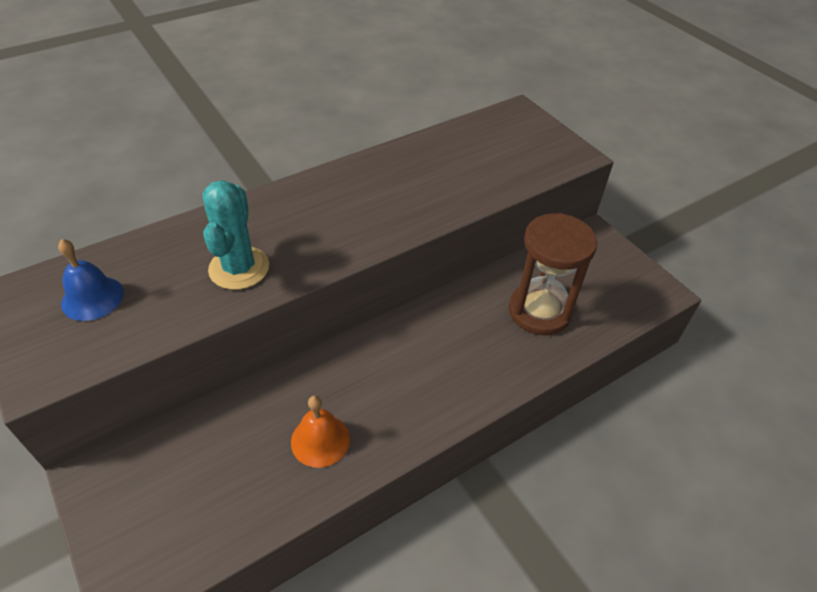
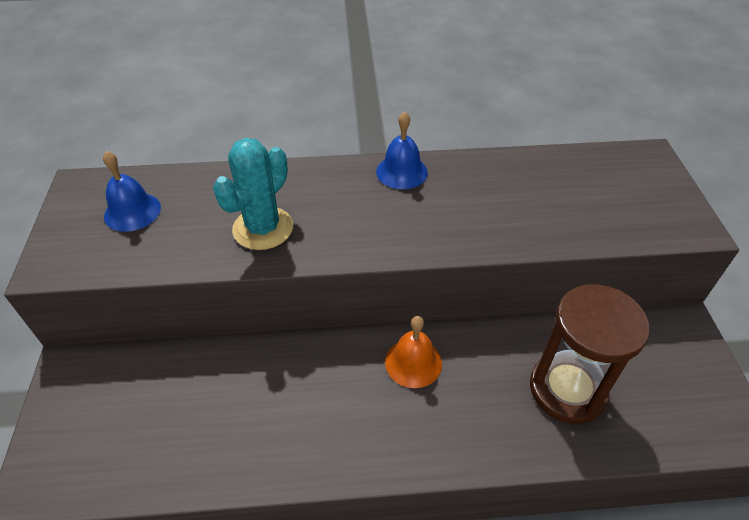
camera: 30 degrees right, 0 degrees up
orange bell [291,395,350,468] -> orange bell moved to [385,316,442,388]
none -> blue bell [376,112,428,189]

